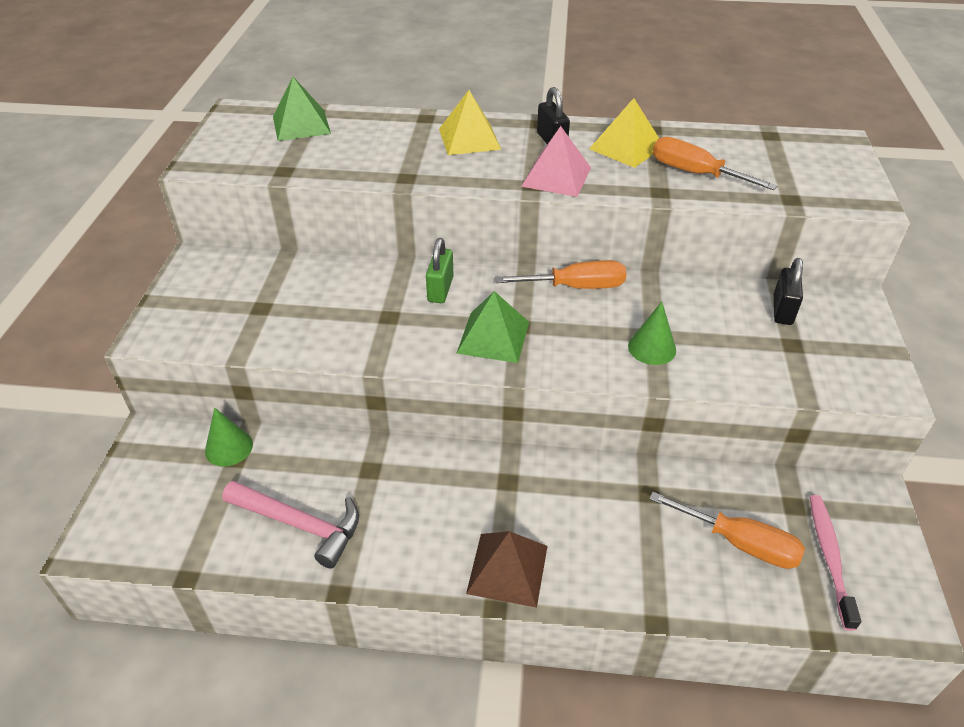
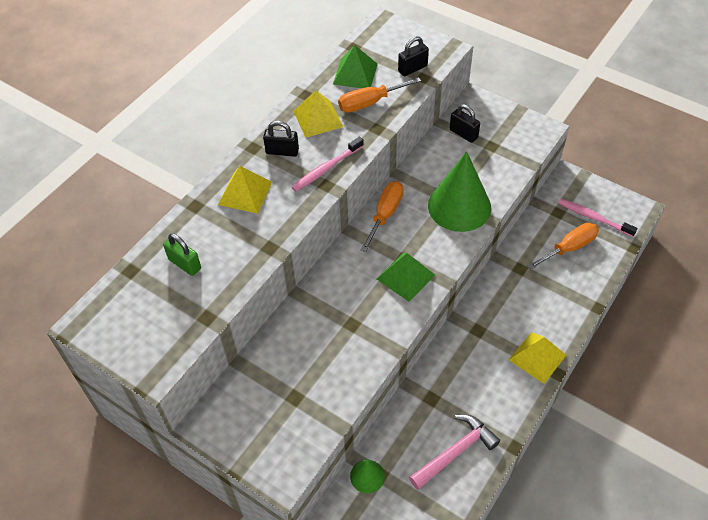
camera: 60 degrees left, 10 degrees up
green pyramid [273,77,331,141] -> green pyramid moved to [333,45,378,88]
green padlock [426,238,454,303] -> green padlock moved to [163,233,201,276]
brown pyramid [466,531,548,608] -> yellow pyramid [509,332,566,384]
pink pyramid [521,126,591,197] -> pink toothbrush [292,137,364,192]
green cone [628,302,676,365] -> green cone [428,151,491,232], size x2.07
none -> black padlock [398,36,429,76]

